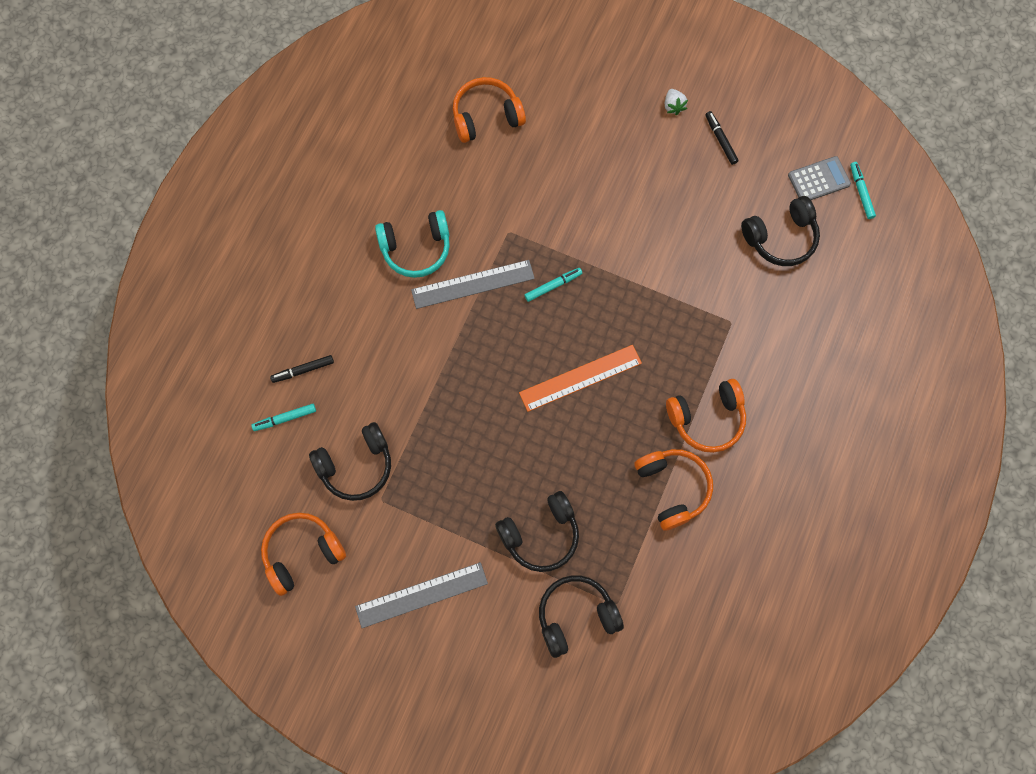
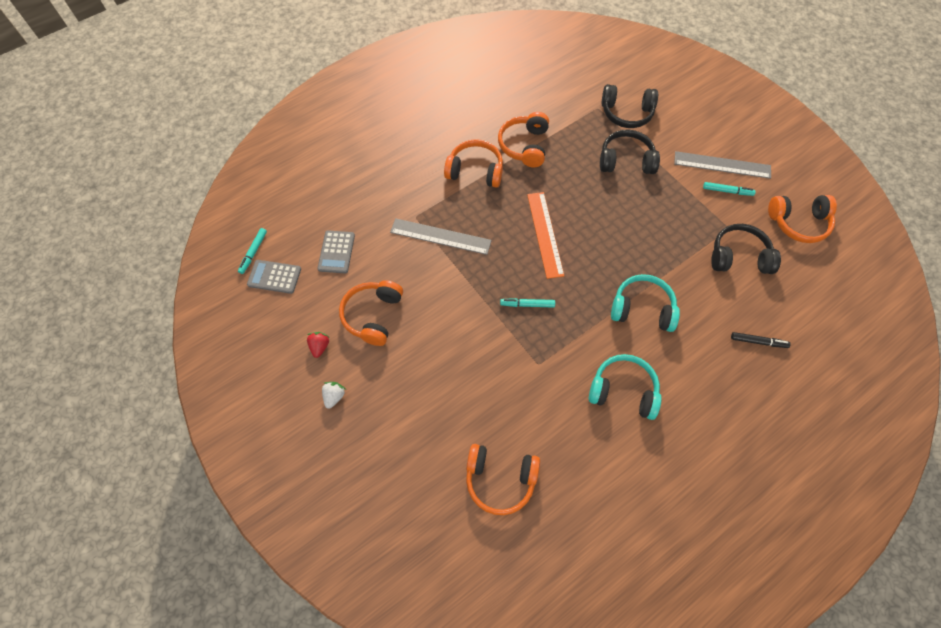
camera: 150 degrees left, 10 degrees down
turquoise marker [251,404,316,431] -> turquoise marker moved to [703,182,756,196]
grey ruler [411,260,535,309] -> grey ruler moved to [390,218,492,255]
orange ruler [519,345,642,412] -> orange ruler turned 75 degrees clockwise [527,192,564,279]
black marker [705,111,739,165] -> red strawberry [307,332,330,358]
black headphones [741,196,820,266] -> grey calculator [317,230,355,273]
none -> orange headphones [339,280,403,346]
none -> turquoise headphones [611,274,680,332]

